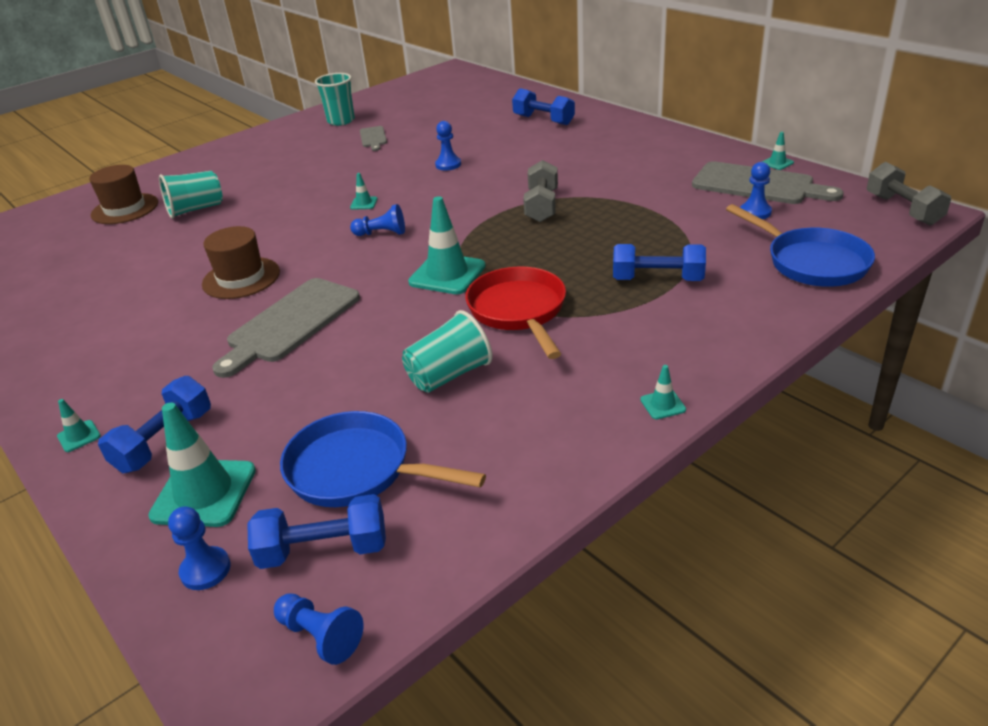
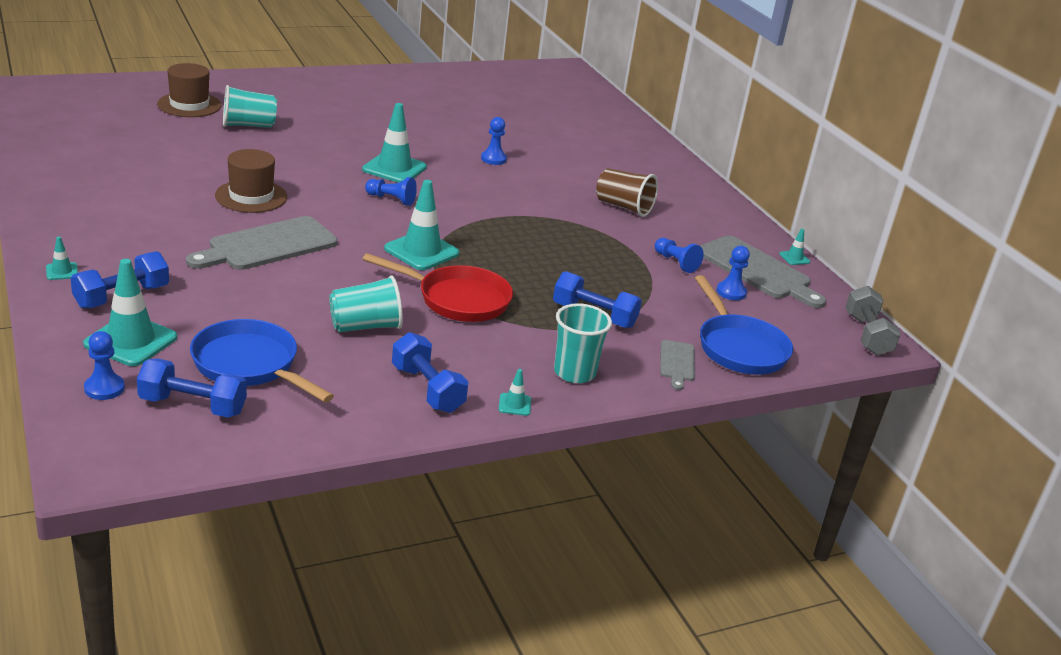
camera: 10 degrees right, 5 degrees down
blue pawn [274,593,364,665] -> blue pawn moved to [655,238,704,273]
turquoise cup [315,73,355,126] -> turquoise cup moved to [554,303,612,383]
turquoise traffic cone [350,173,378,210] -> turquoise traffic cone [362,103,427,183], size x2.19
grey cutting board [360,126,387,151] -> grey cutting board moved to [660,340,695,390]
red pan [465,267,566,359] -> red pan turned 105 degrees clockwise [363,253,513,322]
blue dumbbell [512,88,575,125] -> blue dumbbell moved to [392,332,468,413]
grey dumbbell [523,160,558,222] -> none
none -> brown cup [596,168,658,217]

